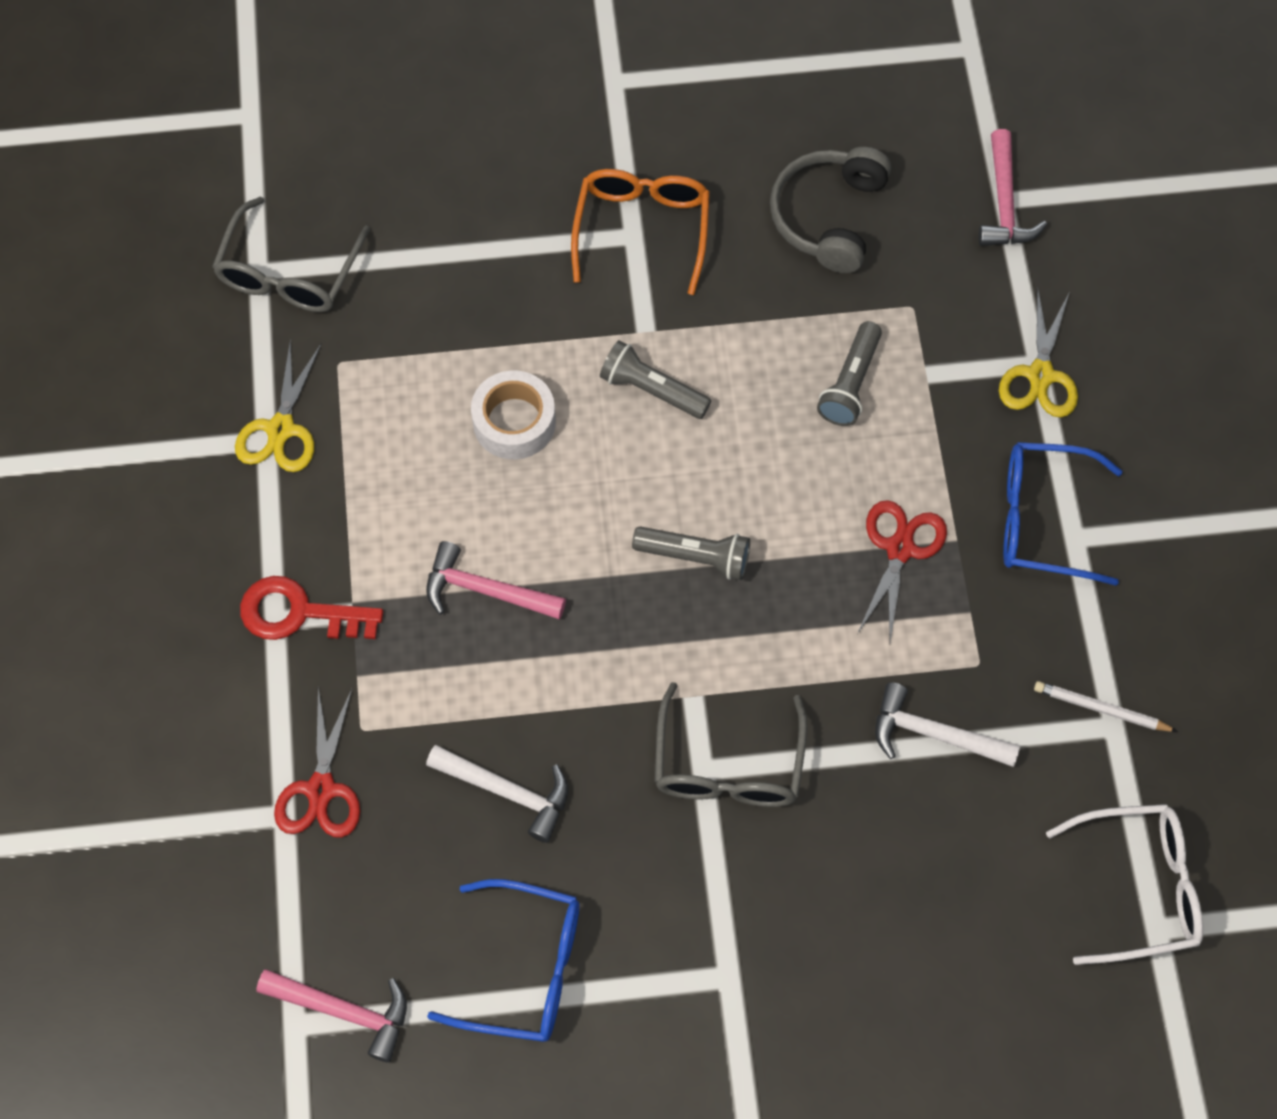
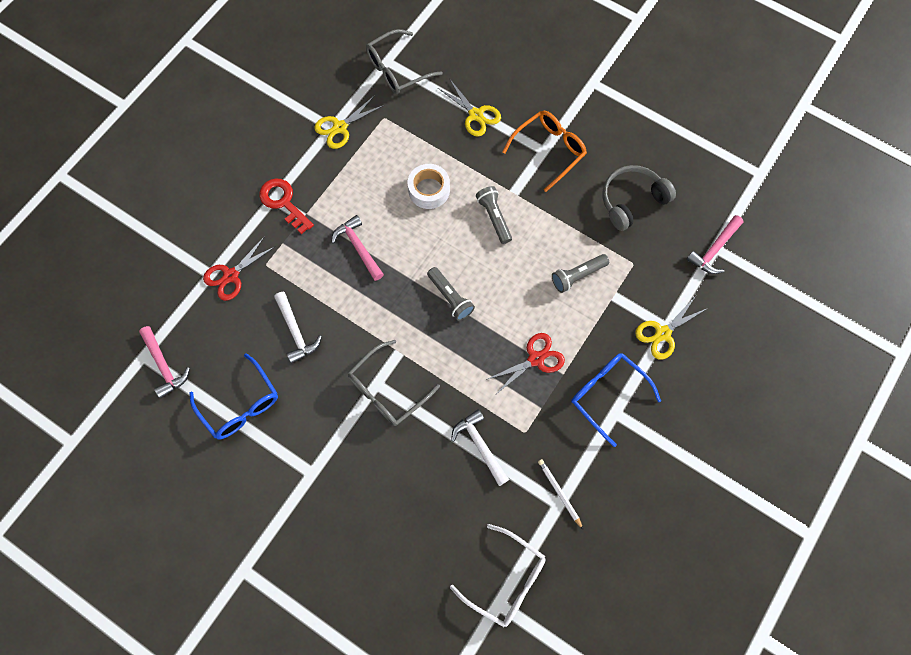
camera: 40 degrees right, 5 degrees up
none -> yellow scissors [438,78,501,137]

